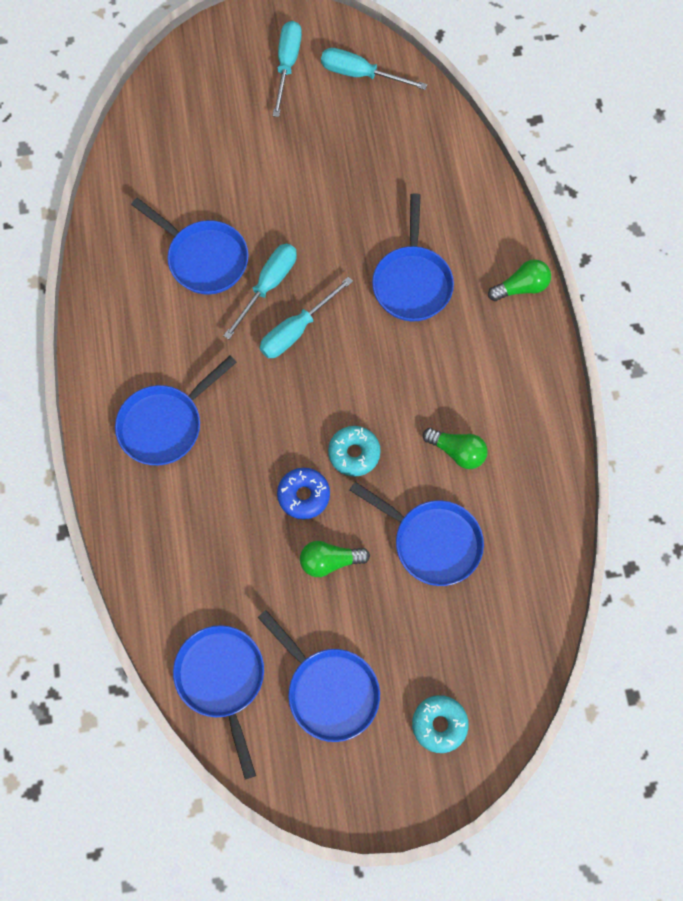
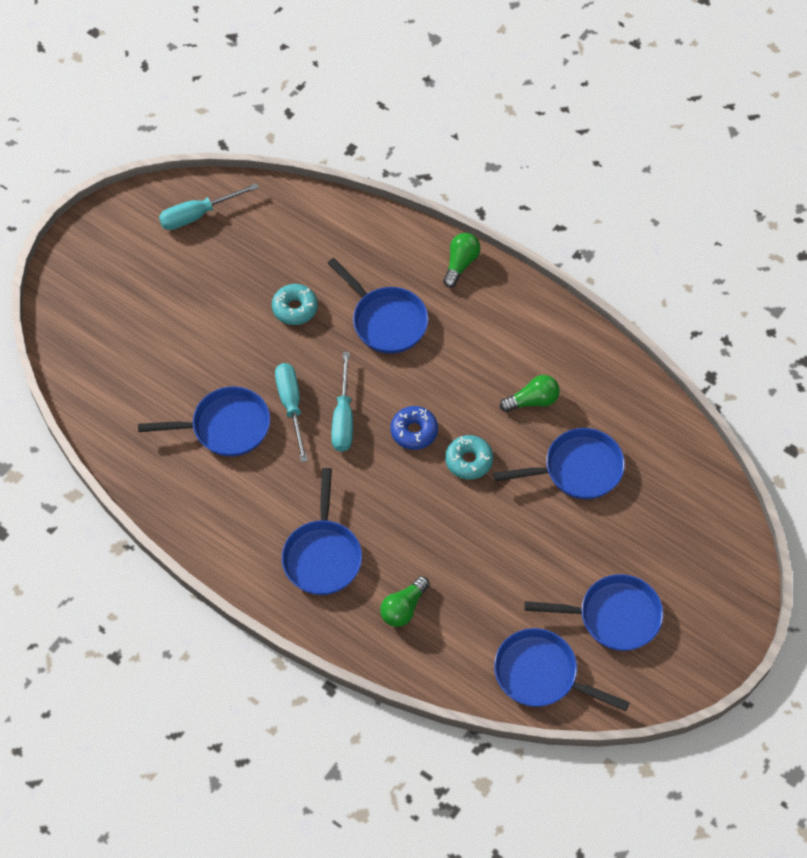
camera: 45 degrees left, 10 degrees down
turquoise screwdriver [272,21,302,117] -> none
blue donut [277,468,330,519] -> blue donut moved to [391,406,438,450]
green light bulb [300,541,370,577] -> green light bulb moved to [380,576,430,627]
turquoise donut [412,695,469,753] -> turquoise donut moved to [272,284,318,325]

